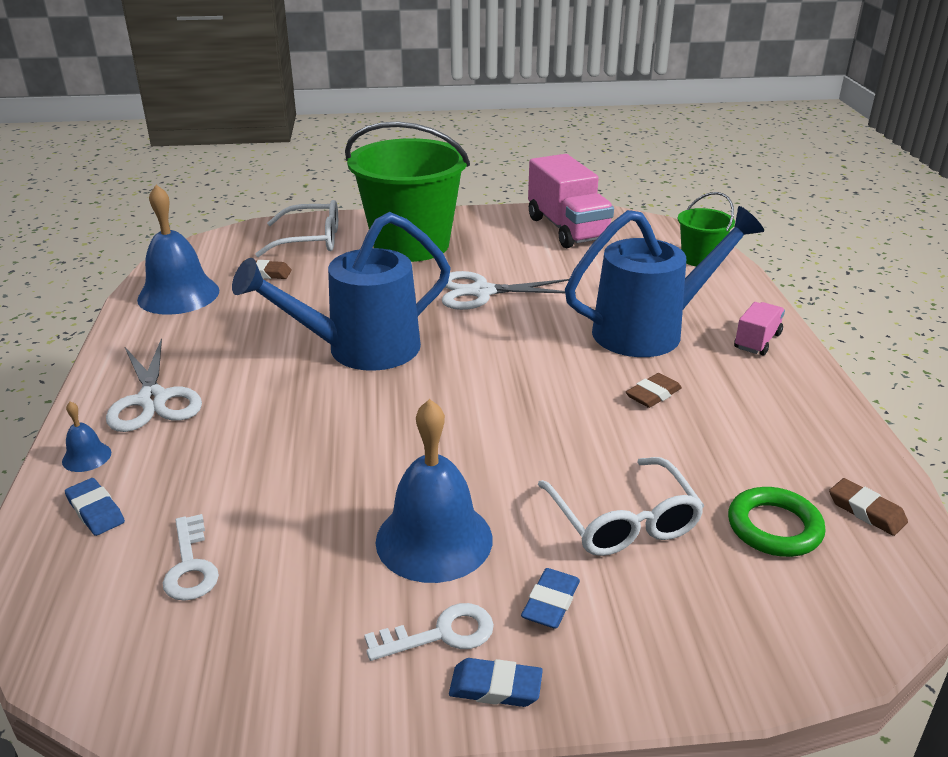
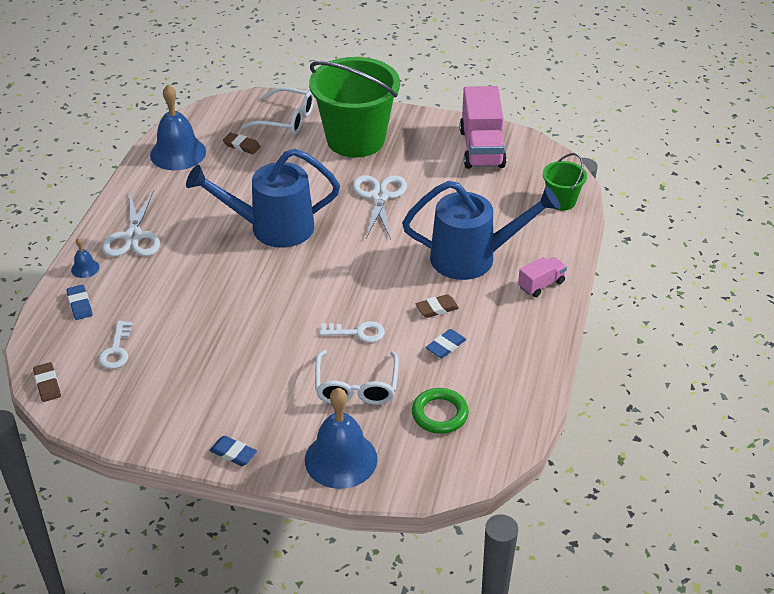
camera: 20 degrees right, 10 degrees up
white key [364,603,494,661] -> white key moved to [320,321,385,343]
blue bell [376,399,493,583] -> blue bell moved to [305,388,378,489]
white scissors [442,271,576,310] -> white scissors turned 75 degrees clockwise [353,175,407,239]
blue eraser [521,568,580,629] -> blue eraser moved to [426,329,466,358]
brown eraser [829,478,908,536] -> brown eraser moved to [33,362,61,402]

